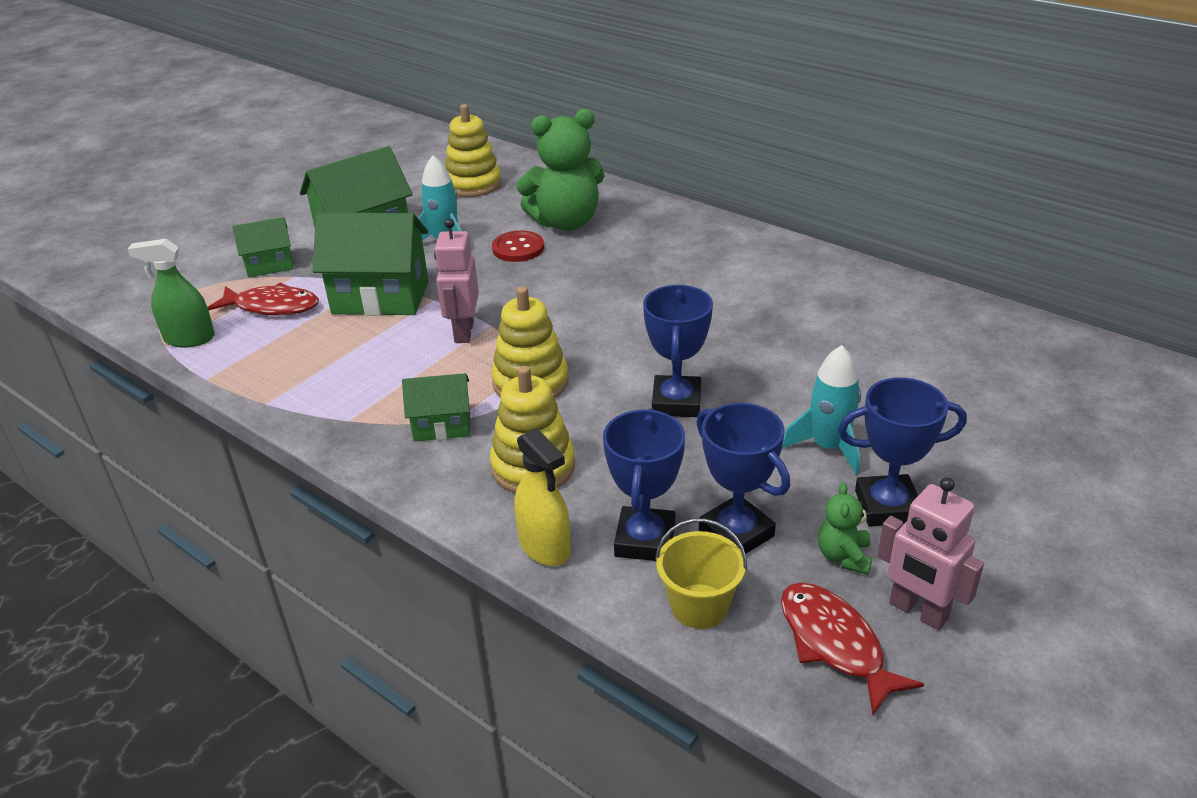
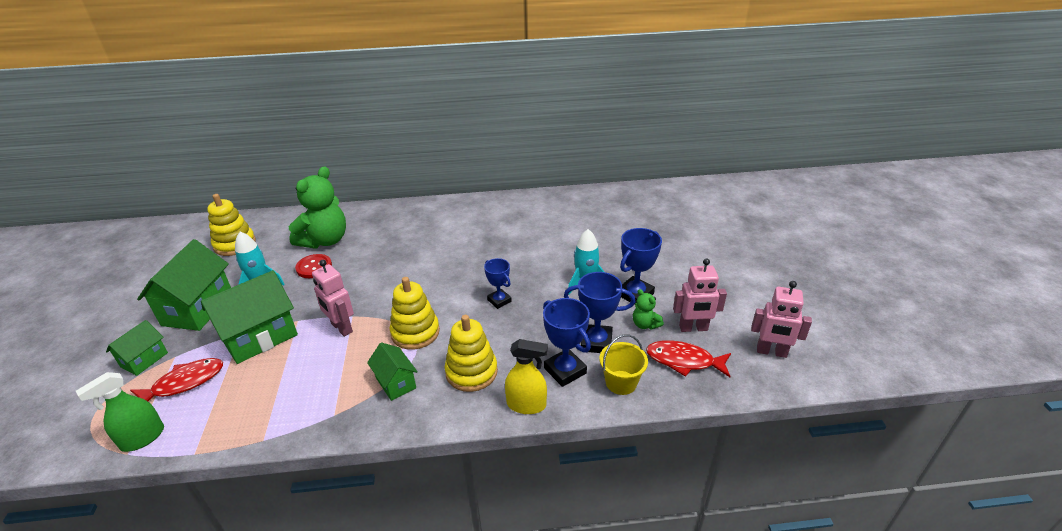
camera: 45 degrees left, 0 degrees up
green house [402,373,470,441] -> green house turned 75 degrees counterclockwise [367,342,418,401]
blue trophy [643,285,713,417] -> blue trophy [484,258,512,309], size x0.65
none -> pink robot [751,281,812,358]

